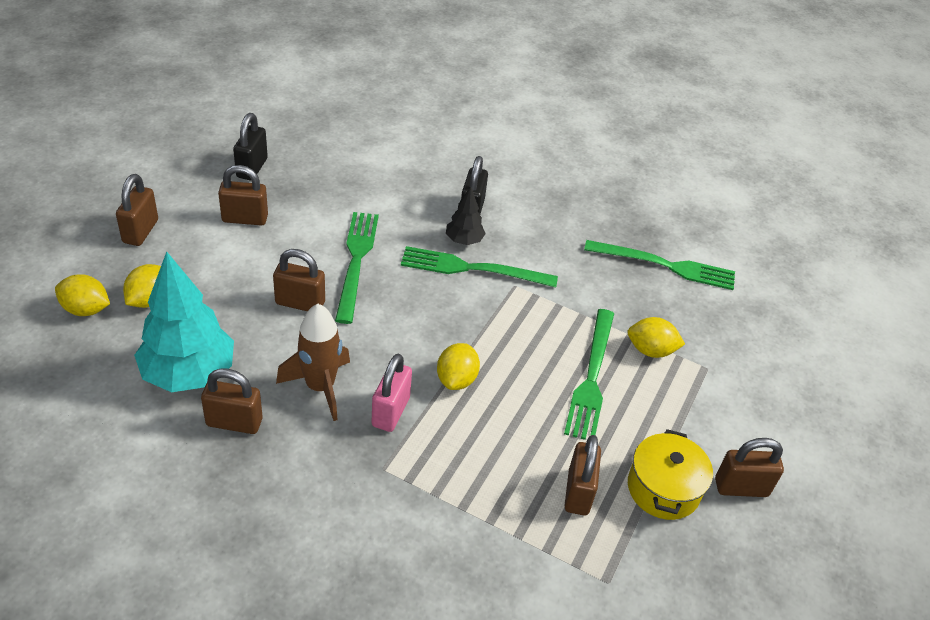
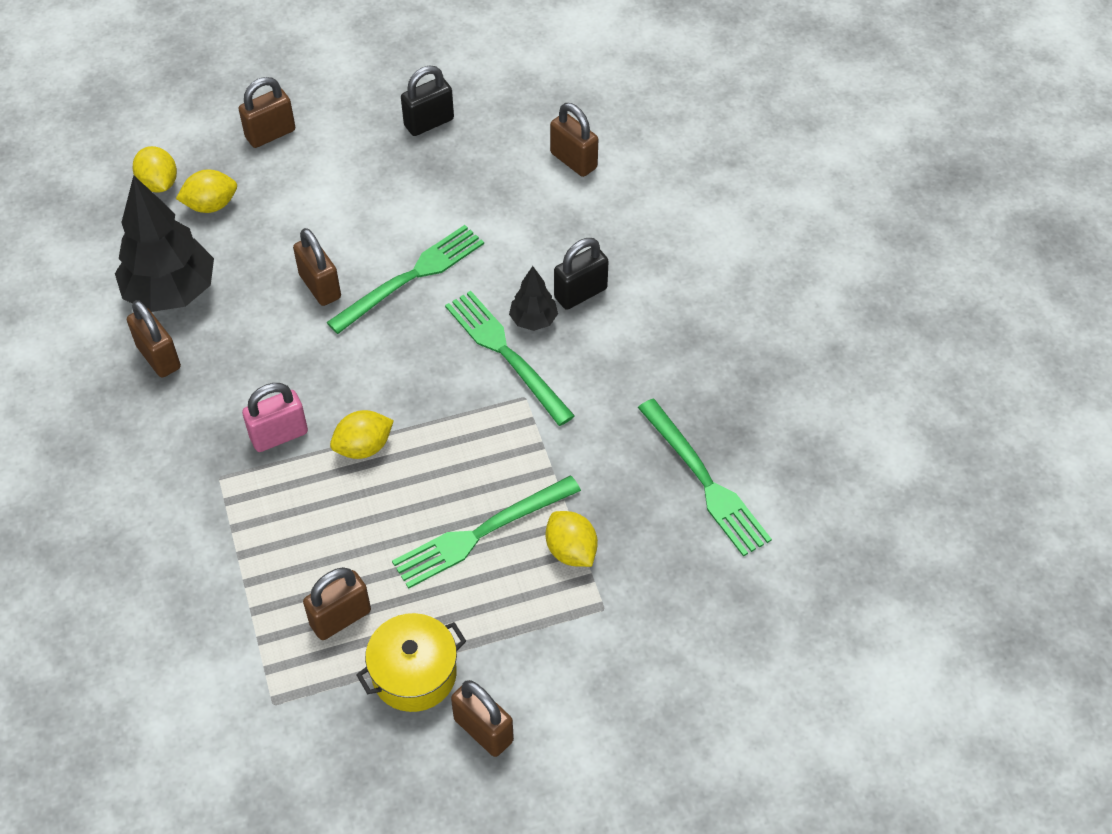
camera: 50 degrees right, 10 degrees up
turquoise tree [134,252,234,392] -> black tree [115,175,214,312]
brown padlock [218,165,268,225] -> brown padlock moved to [550,103,598,177]
brown rocket [276,304,350,421] -> none

